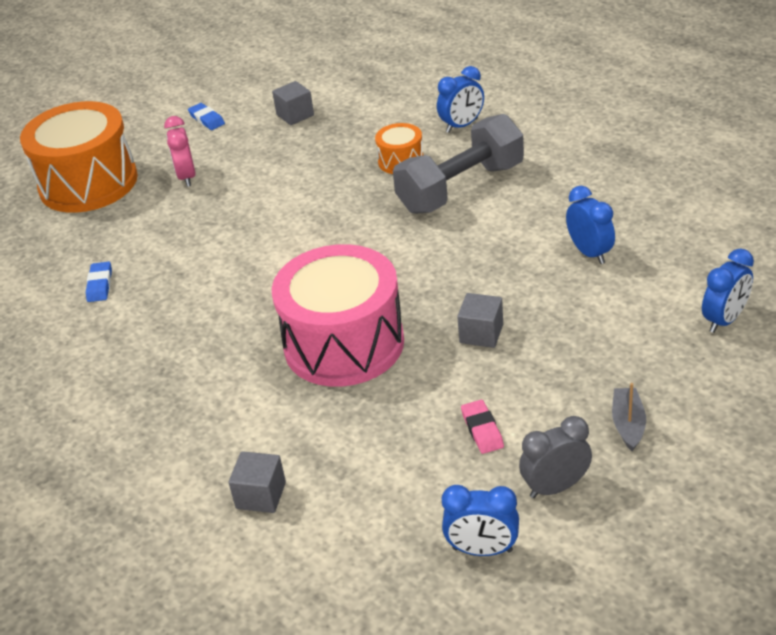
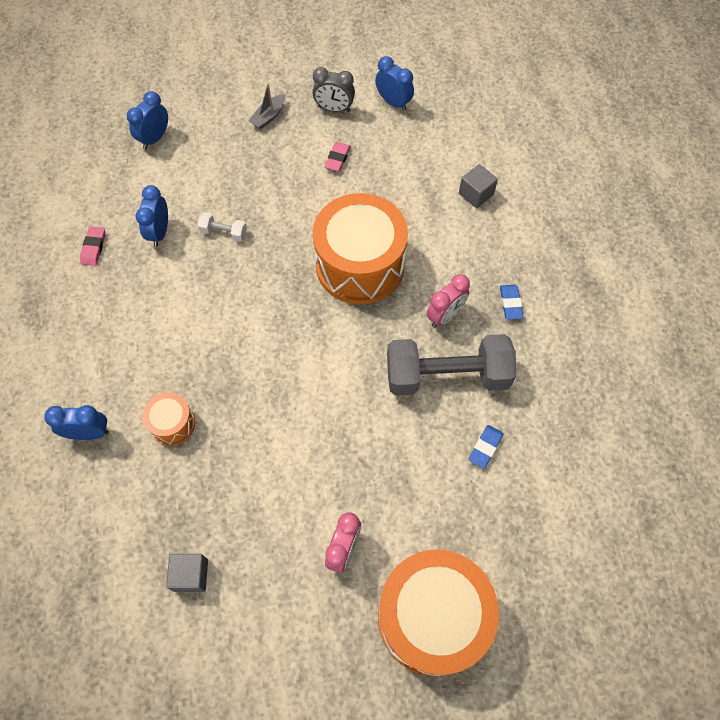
camera: 150 degrees left, 25 degrees up
blue eraser [188,103,225,130] -> blue eraser moved to [500,285,524,320]
pink drum [272,244,404,387] -> orange drum [313,193,408,304]
grey dumbbell [393,114,524,214] -> grey dumbbell moved to [387,334,516,396]
grey cube [457,293,503,348] -> none
blue clock [702,249,754,333] -> blue clock turned 45 degrees counterclockwise [127,91,168,149]
none -> pink eraser [80,226,105,266]
none -> white dumbbell [197,212,247,242]
none -> pink clock [426,274,470,327]

